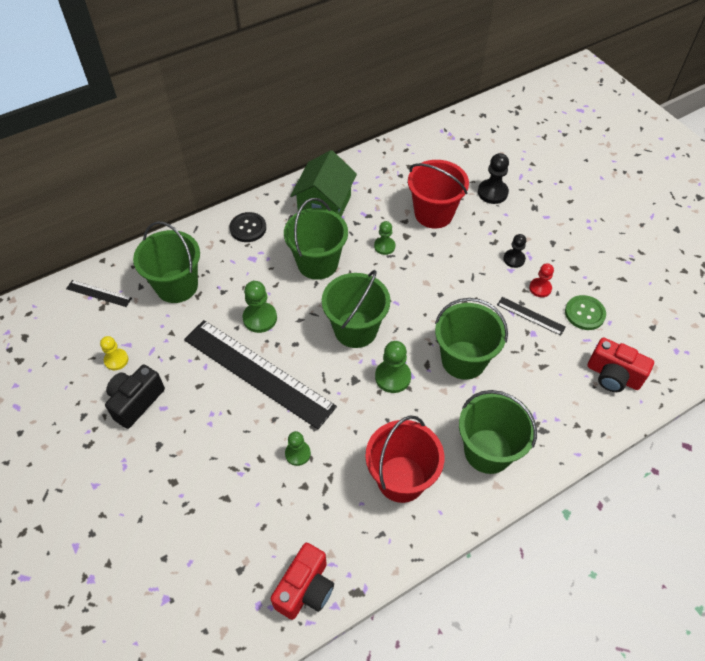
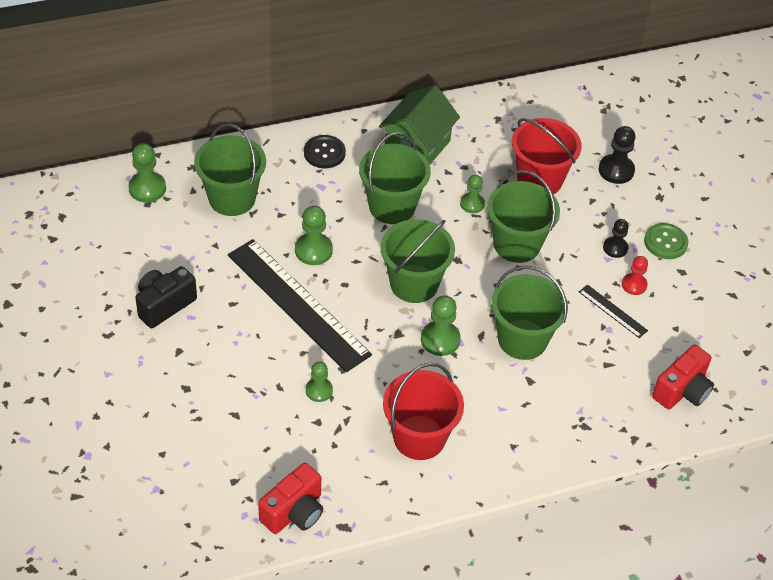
camera: 10 degrees right, 5 degrees down
black ruler [66,280,132,307] -> green pawn [129,143,166,202]
yellow pawn [100,336,129,370] -> none
green bucket [459,390,537,474] -> green bucket moved to [487,170,560,263]
green button [565,295,606,330] -> green button moved to [644,223,688,259]
red camera [588,338,654,392] -> red camera turned 90 degrees counterclockwise [652,345,714,410]

